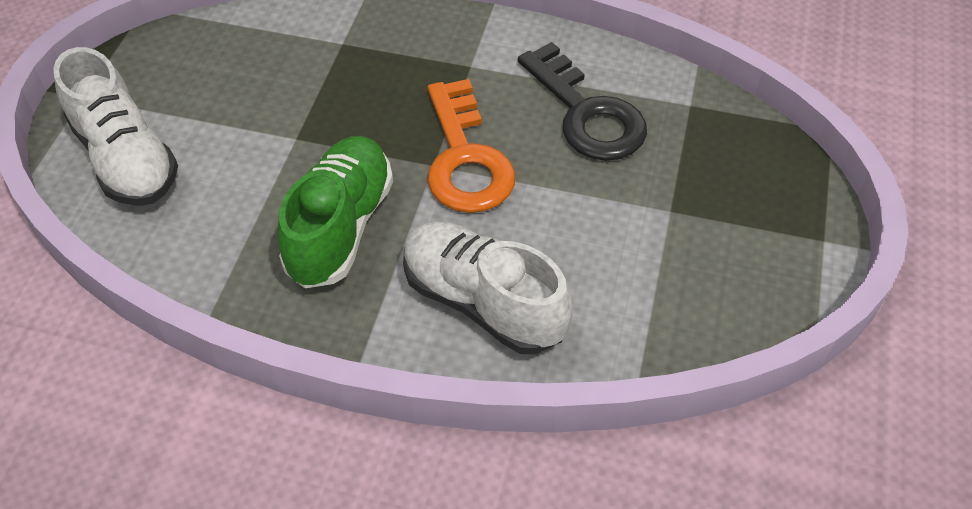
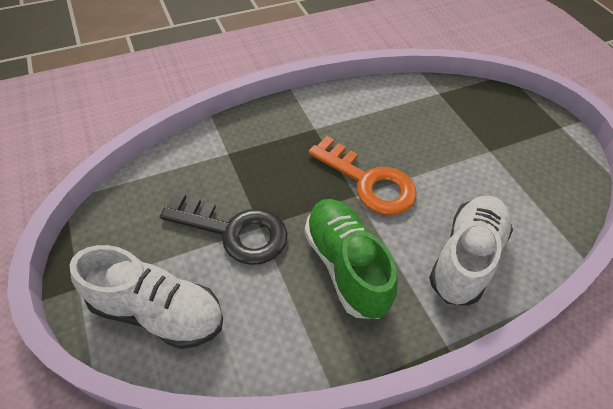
camera: 40 degrees left, 0 degrees up
white shoe [403,222,573,354] -> white shoe turned 120 degrees clockwise [429,196,513,306]
black key [518,42,647,161] -> black key moved to [160,192,288,265]

